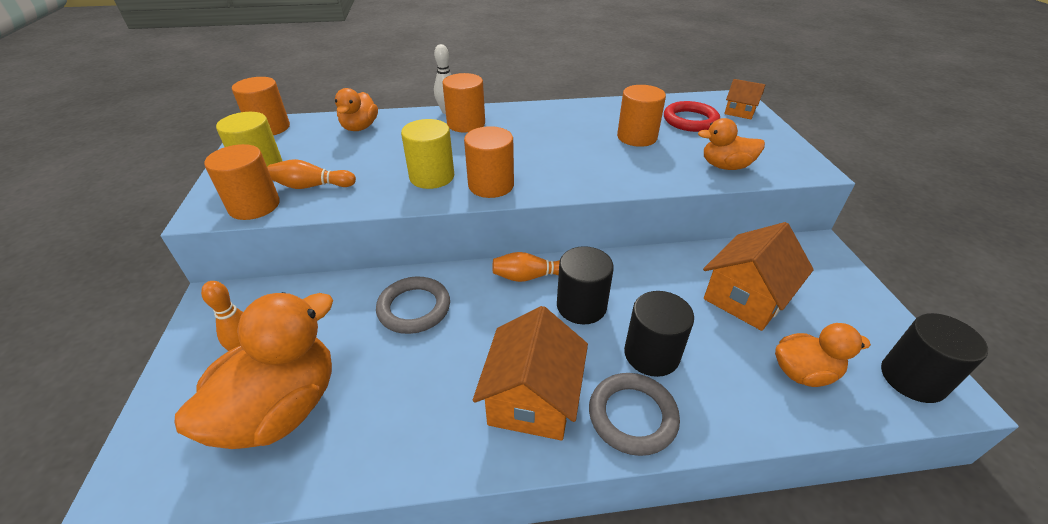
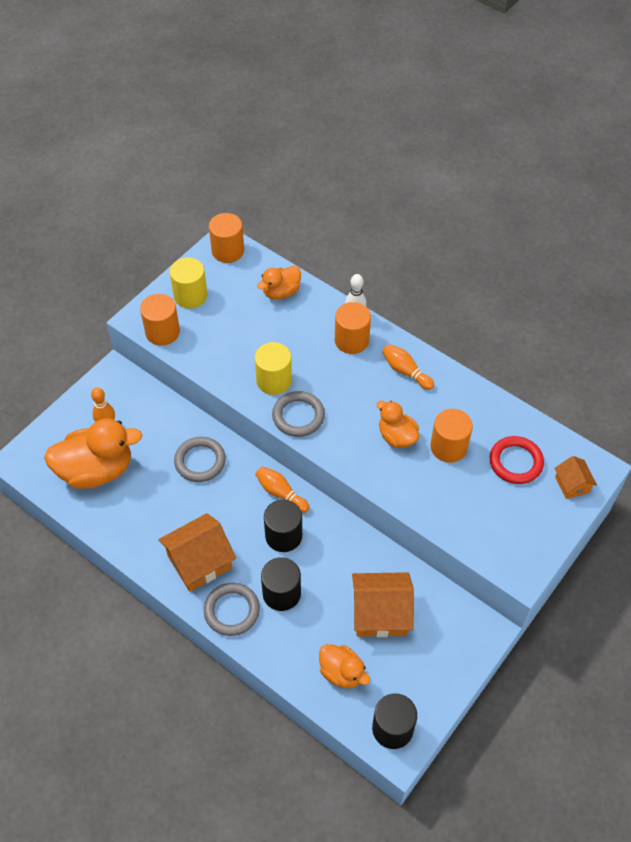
camera: 45 degrees right, 15 degrees up
orange bowling pin [267,159,356,189] -> orange bowling pin moved to [382,344,434,390]
orange cylinder [464,126,514,198] -> grey ring [272,391,325,437]
orange duck [698,118,765,170] -> orange duck moved to [377,401,419,448]

